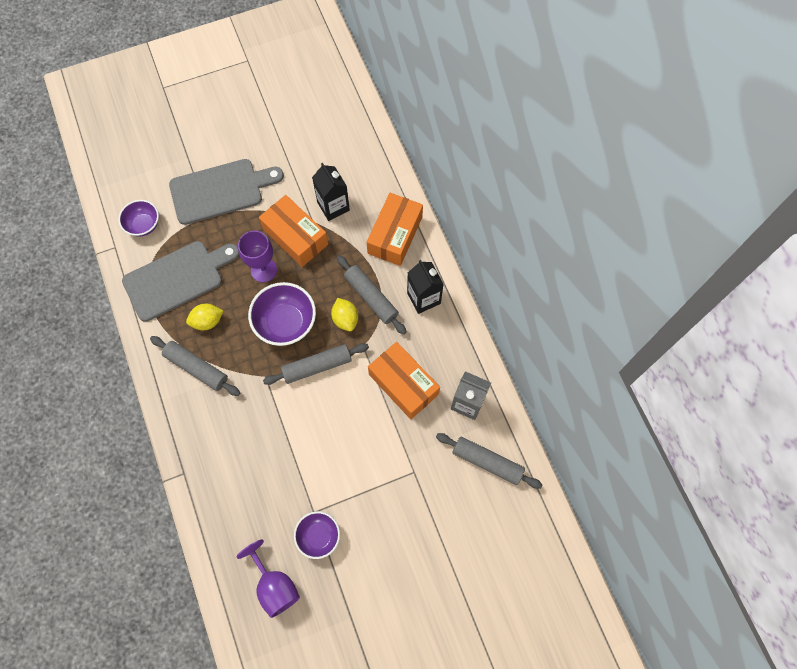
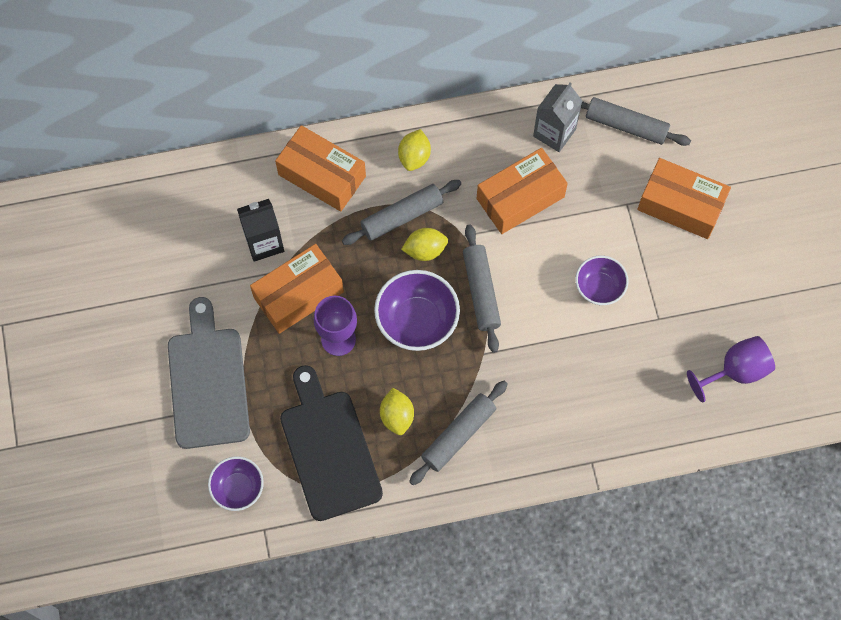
camera: 80 degrees left, 0 degrees up
grey cutting board [122,241,239,322] -> black cutting board [280,365,383,521]
purple bowl [294,511,340,559] -> purple bowl moved to [575,256,629,305]
black carton [407,260,444,314] -> yellow lemon [398,129,431,171]
grey rolling pin [436,433,542,489] -> grey rolling pin turned 75 degrees clockwise [581,97,691,146]
none -> orange box [637,158,731,239]

